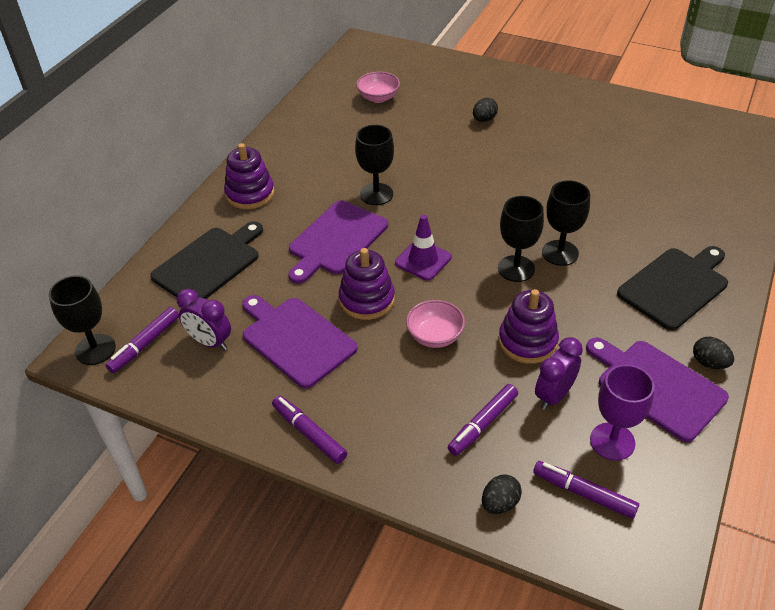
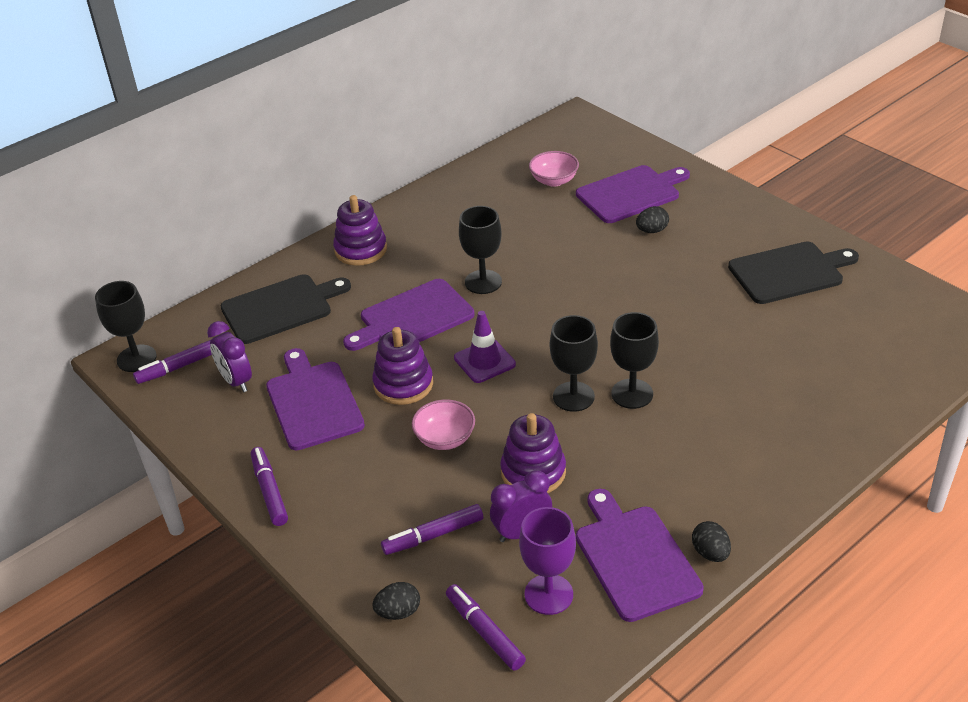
camera: 25 degrees right, 5 degrees down
black cutting board [617,246,728,330] -> black cutting board moved to [728,241,859,304]
none -> purple cutting board [576,165,690,223]

